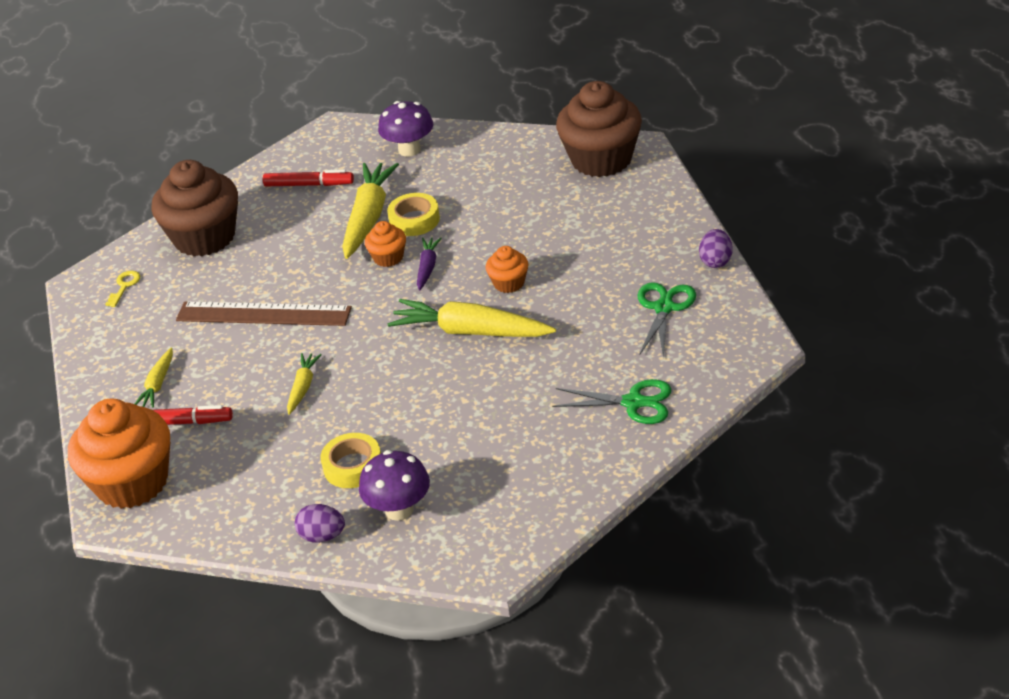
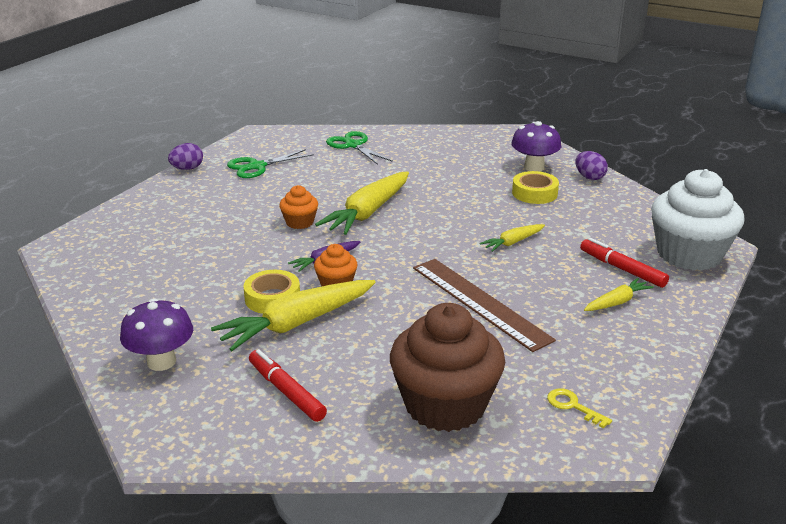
camera: 140 degrees left, 10 degrees down
orange cupcake [68,399,170,509] -> white cupcake [651,169,744,271]
yellow key [105,271,140,307] -> yellow key turned 75 degrees clockwise [547,388,612,428]
yellow carrot [388,299,556,337] -> yellow carrot turned 60 degrees clockwise [315,171,409,235]
brown cupcake [556,81,642,177] -> none

